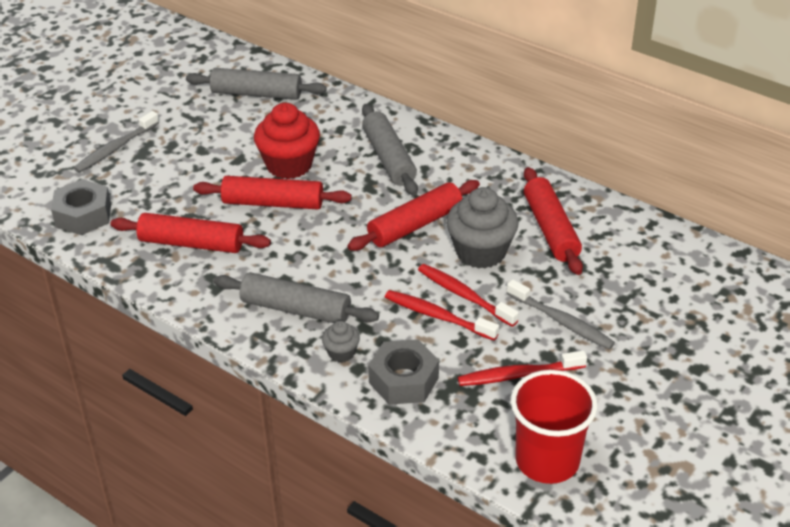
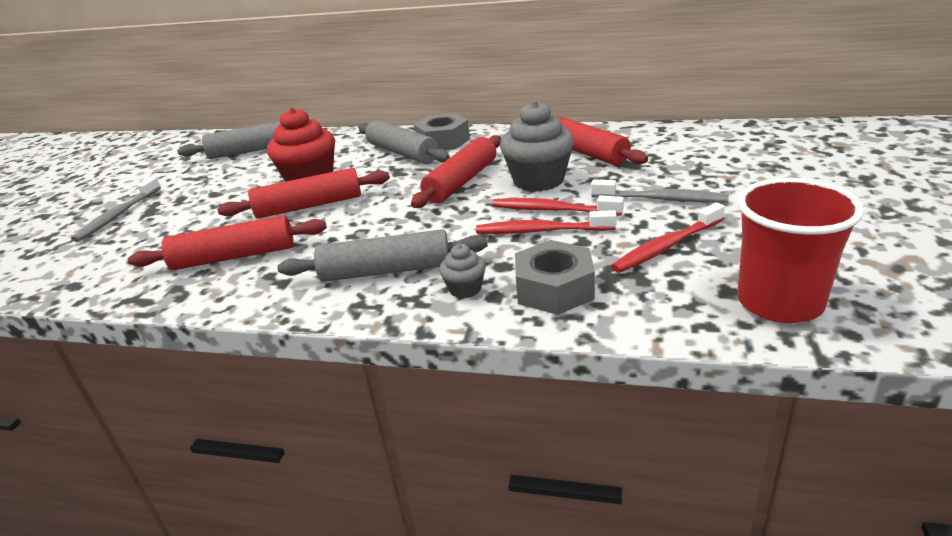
camera: 20 degrees left, 10 degrees down
grey nut [51,179,111,235] -> grey nut moved to [414,113,470,150]

